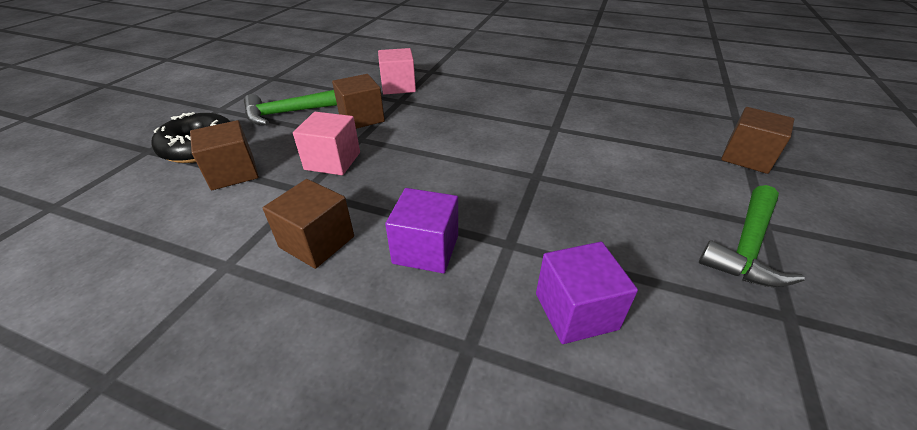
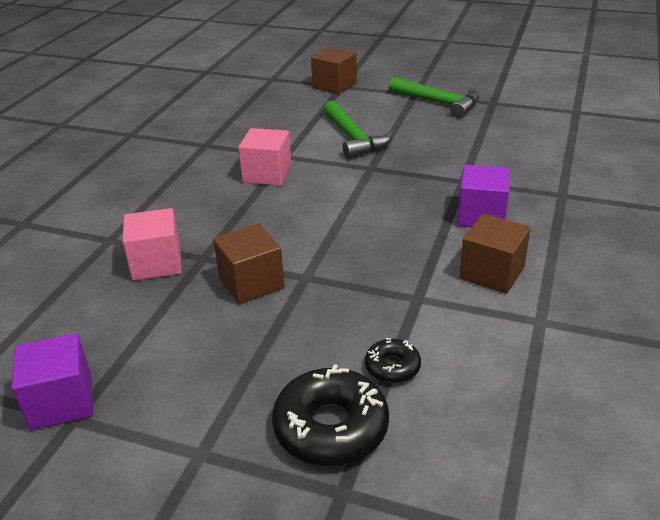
camera: 90 degrees left, 5 degrees down
brown cube [190,120,259,190] -> black donut [365,338,421,383]
green hammer [244,90,337,125] -> green hammer moved to [323,101,393,159]
pink cube [293,112,360,175] -> pink cube moved to [238,128,292,186]
purple cube [536,242,638,344] -> purple cube moved to [12,333,93,430]

